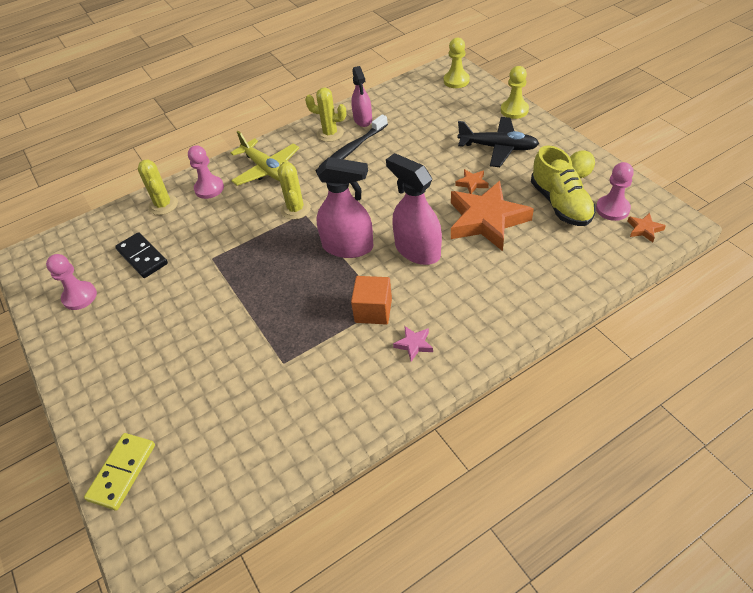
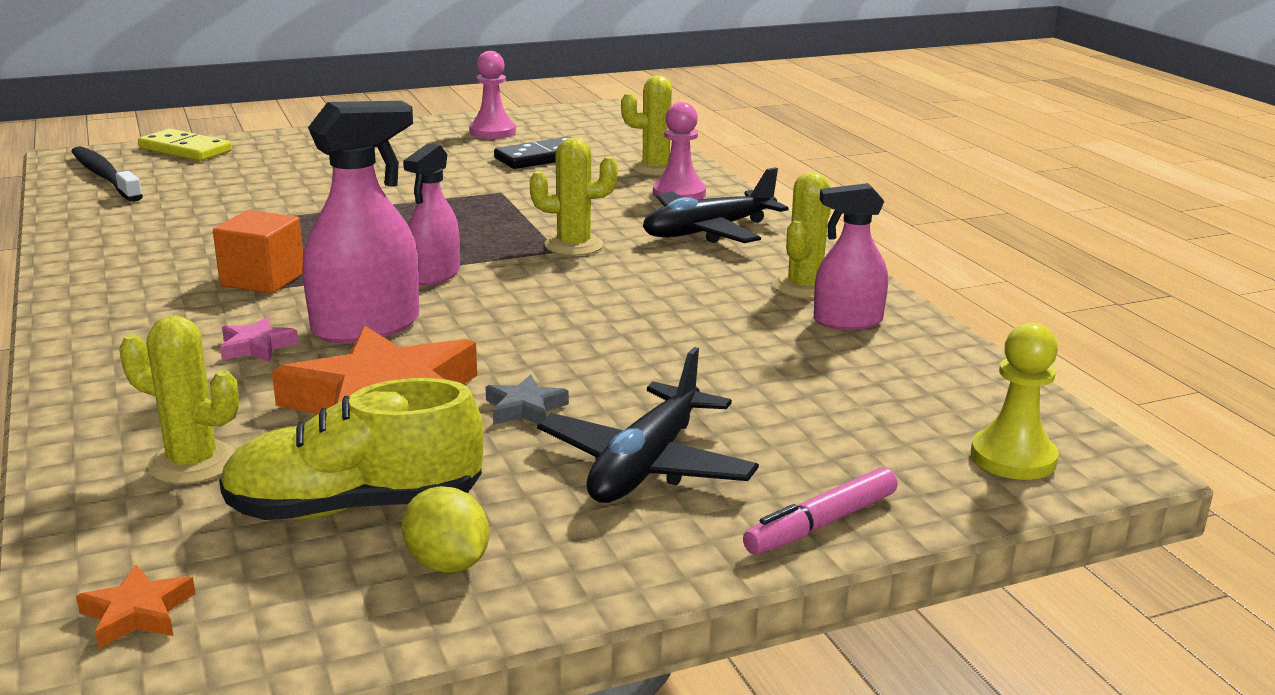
camera: 95 degrees right, 25 degrees down
yellow plane [231,131,299,186] -> black plane [643,167,789,243]
black toothbrush [316,114,388,172] -> black toothbrush moved to [71,146,143,202]
pink spray bottle [316,157,373,258] -> pink spray bottle [403,143,460,285], size x0.64
pink star [393,326,433,361] -> pink star moved to [220,317,299,362]
orange star [456,169,489,194] -> grey star [486,375,569,425]
yellow pawn [501,66,529,119] -> pink marker [743,467,898,555]
pink pawn [596,162,634,221] -> none
none -> yellow cactus [119,316,239,484]

